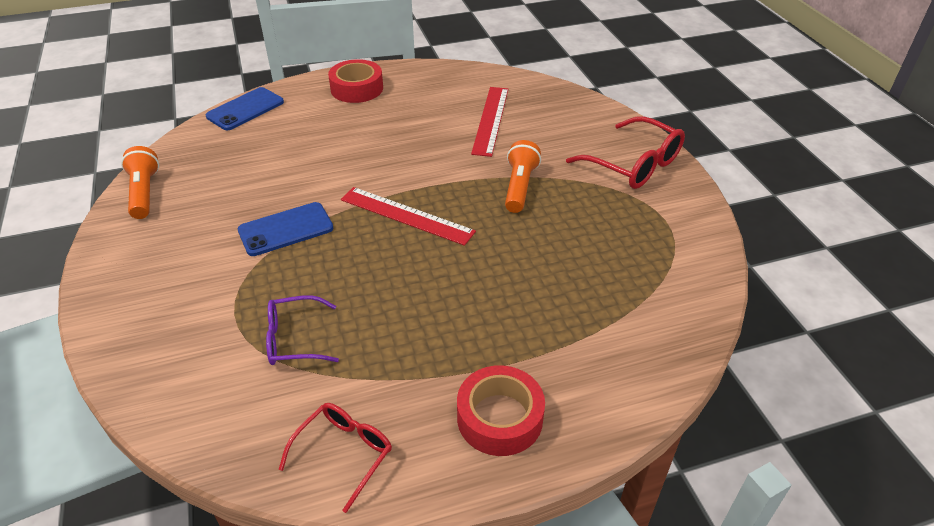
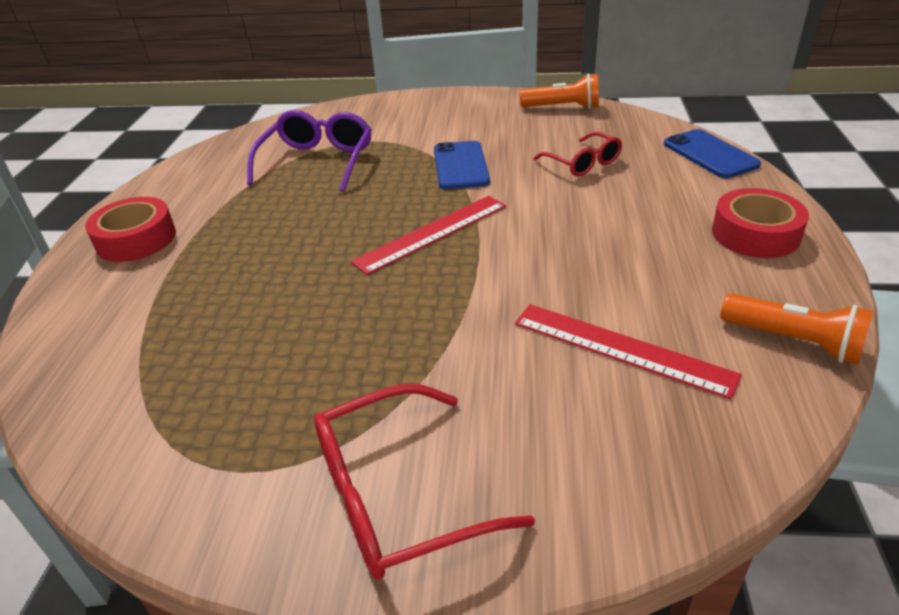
camera: 115 degrees right, 5 degrees down
purple glasses [266,295,339,365] -> purple glasses [247,110,372,192], size x1.57
red glasses [279,403,392,513] -> red glasses moved to [533,132,622,177]
orange flashlight [505,140,541,213] -> orange flashlight moved to [721,293,873,364]

